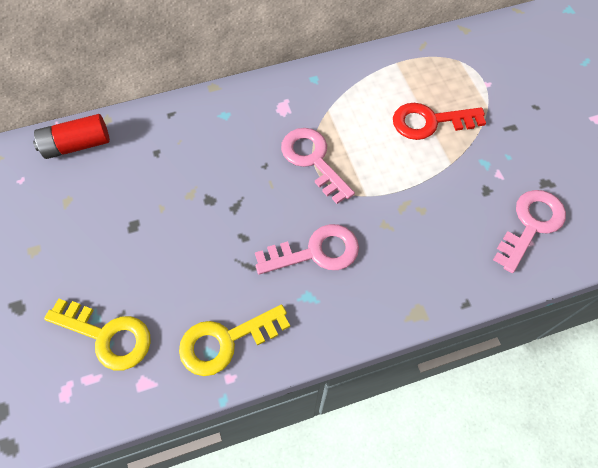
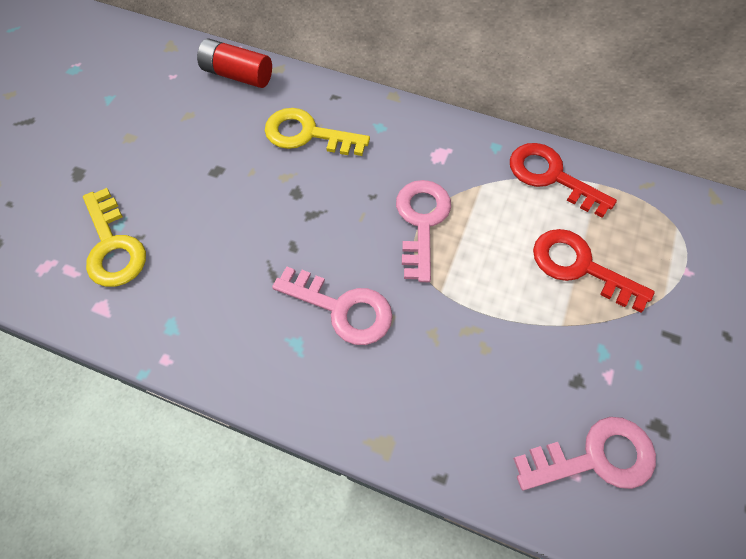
camera: 40 degrees right, 0 degrees up
yellow key [179,304,290,376] -> yellow key moved to [265,108,370,156]
none -> red key [510,143,617,218]

